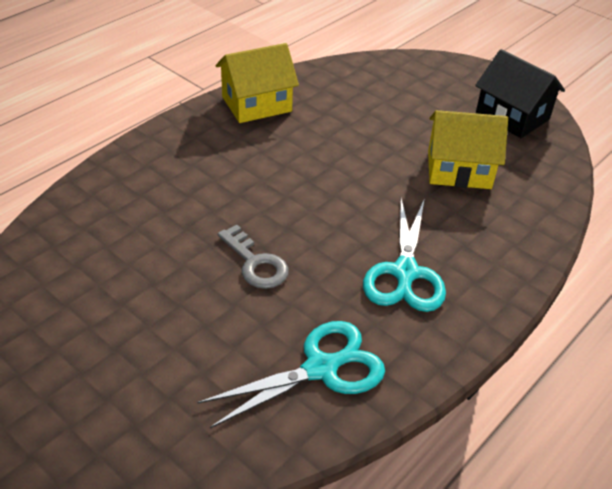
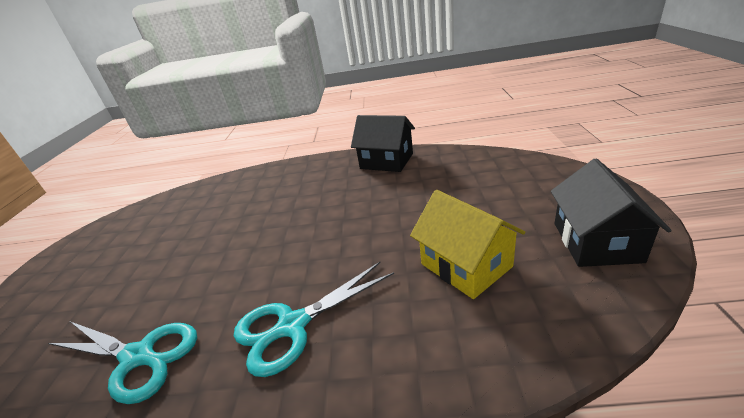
camera: 55 degrees right, 10 degrees down
yellow house [216,43,299,123] -> black house [351,115,415,172]
grey key [218,225,289,289] -> none

